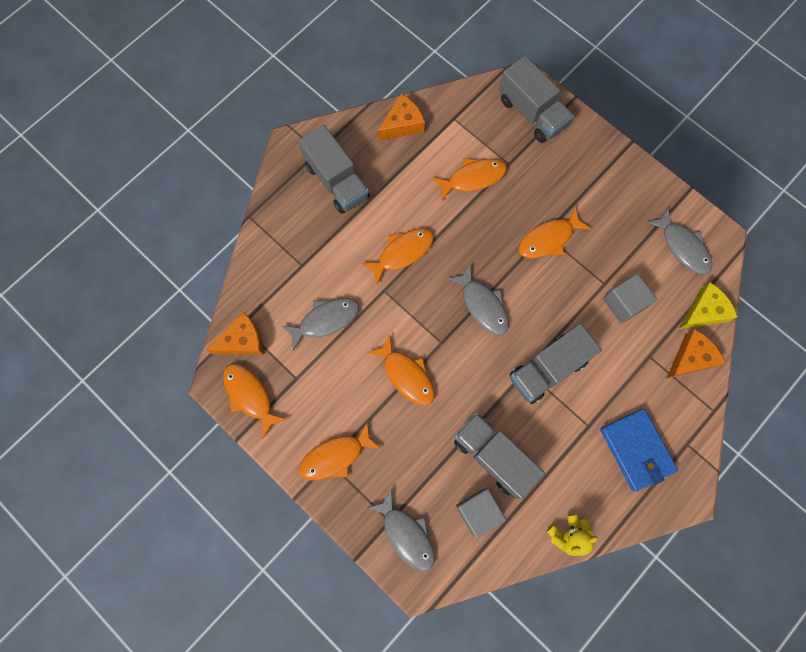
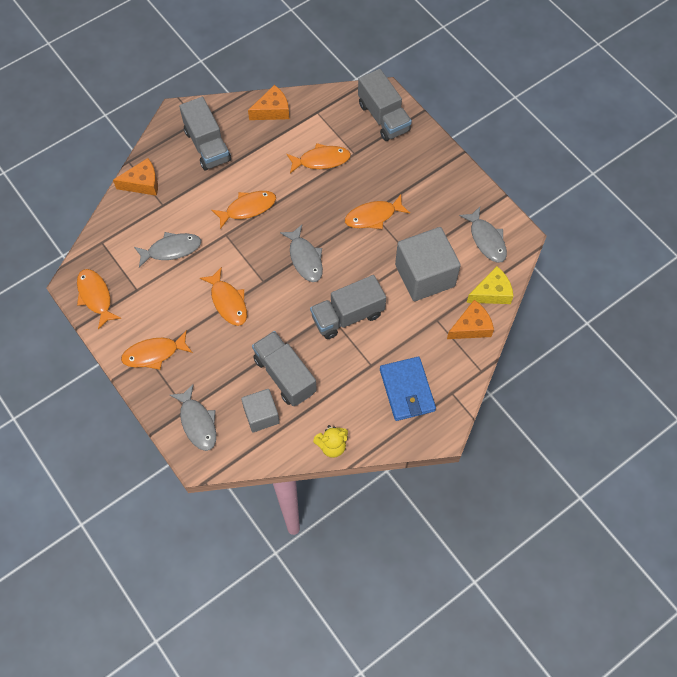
camera: 10 degrees right, 10 degrees down
orange cheese [207,312,264,355] -> orange cheese moved to [113,158,158,196]
grey cube [603,274,657,324] -> grey cube [395,227,461,301], size x1.72

